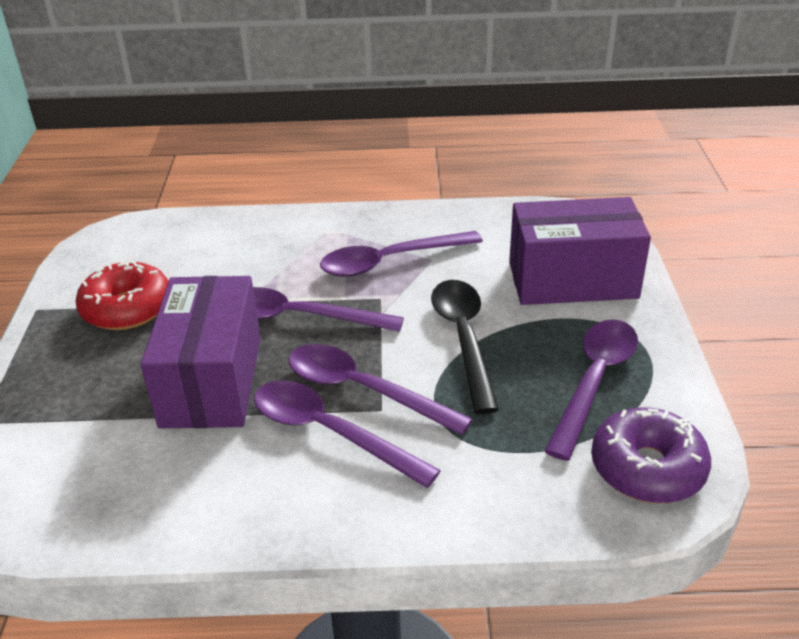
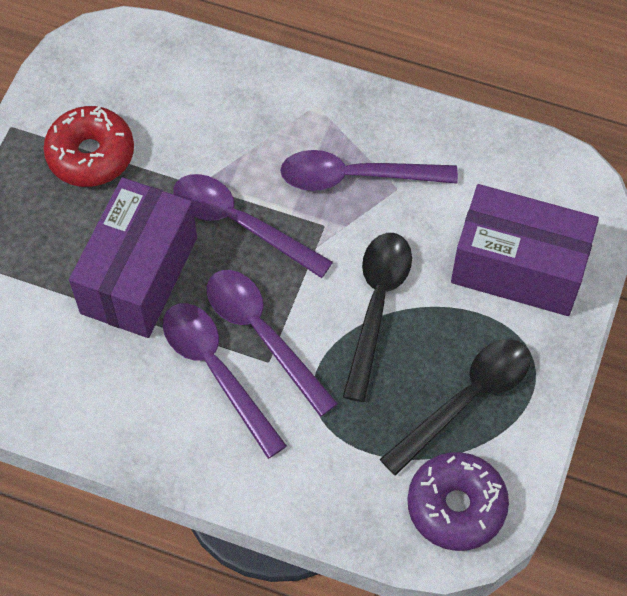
camera: 20 degrees right, 25 degrees up
purple spoon [544,319,638,461] -> black spoon [380,339,531,476]

